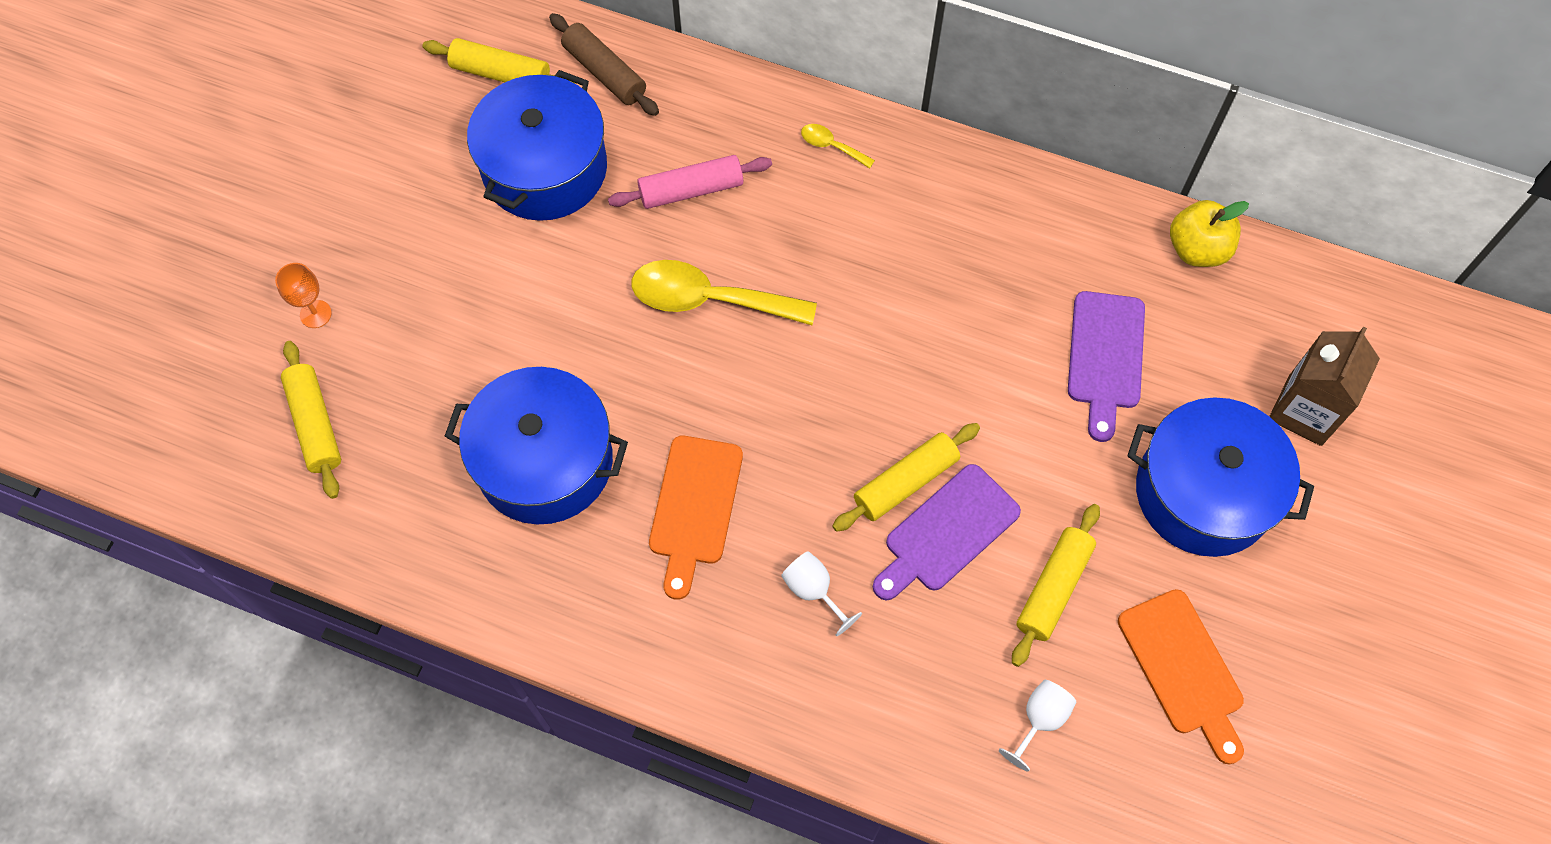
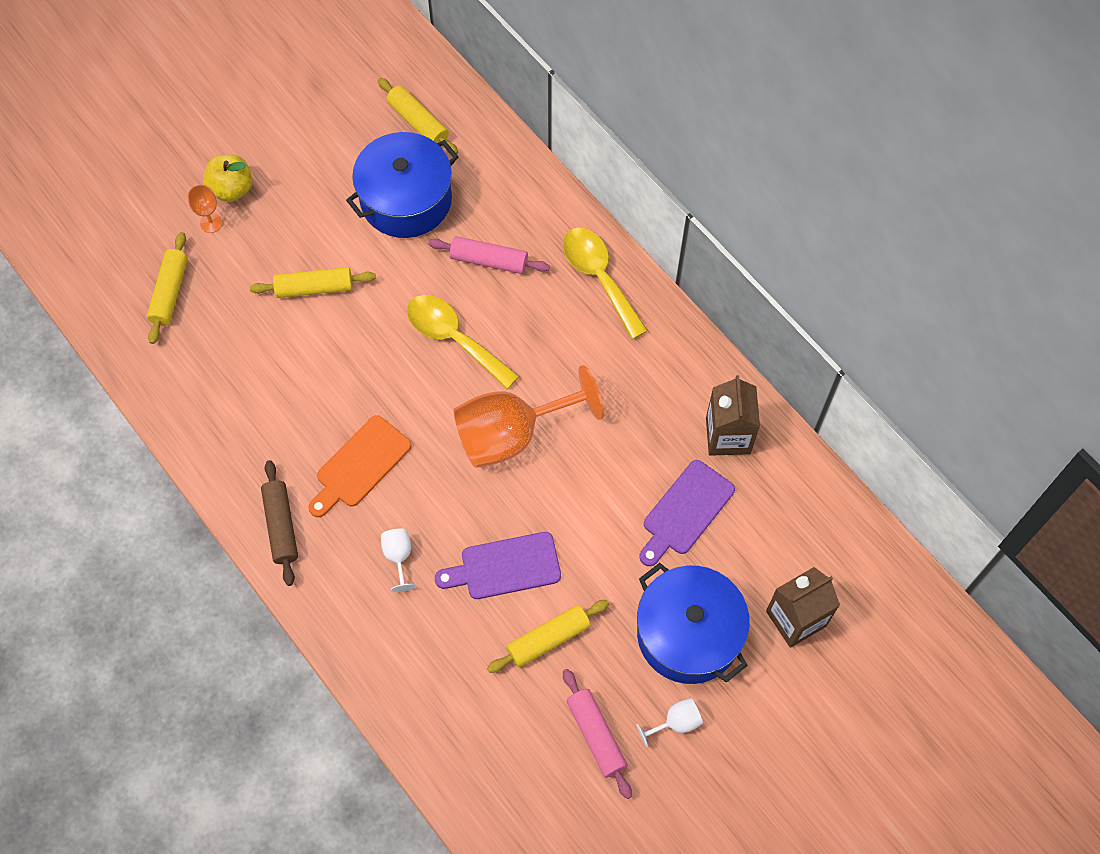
camera: 30 degrees right, 0 degrees up
blue pot [444,367,628,524] -> none
brown rolling pin [549,13,659,116] -> brown rolling pin moved to [261,460,298,586]
yellow spoon [801,124,875,169] -> yellow spoon [563,228,648,339], size x2.20
yellow rolling pin [832,423,980,532] -> yellow rolling pin moved to [250,267,376,298]
white goblet [999,680,1076,772] -> white goblet moved to [636,698,703,748]
orange cutting board [1118,589,1244,765] -> pink rolling pin [563,669,632,799]
yellow apple [1170,200,1249,267] -> yellow apple moved to [203,154,253,202]
none -> orange goblet [454,365,604,468]
none -> brown carton [706,375,760,456]

